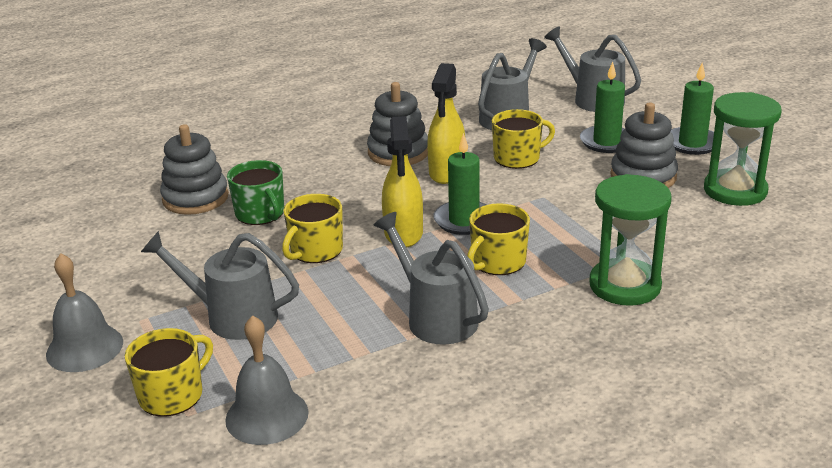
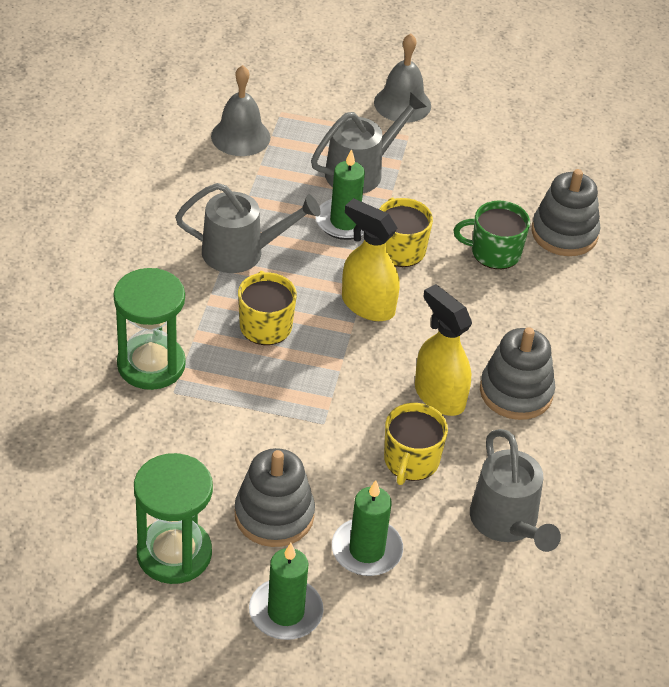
camera: 125 degrees right, 15 degrees up
yellow mug [125,328,213,417] -> none
green candle [433,133,486,235] -> green candle moved to [315,149,365,240]
grey watering can [544,26,641,112] -> none

